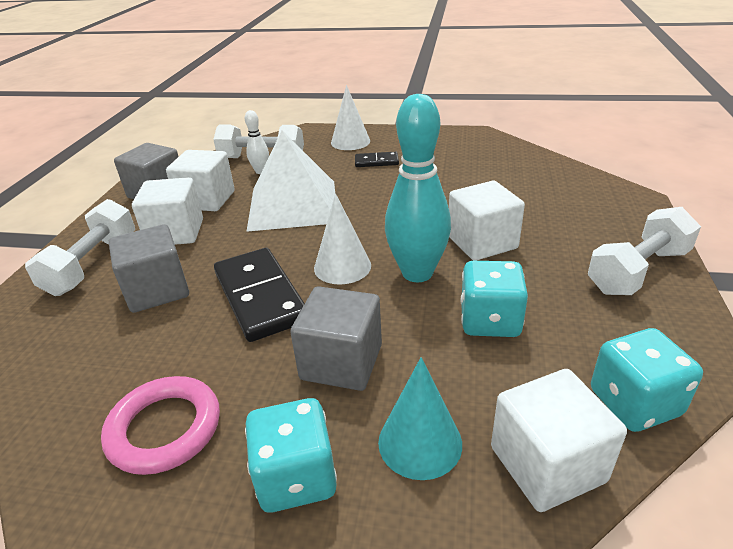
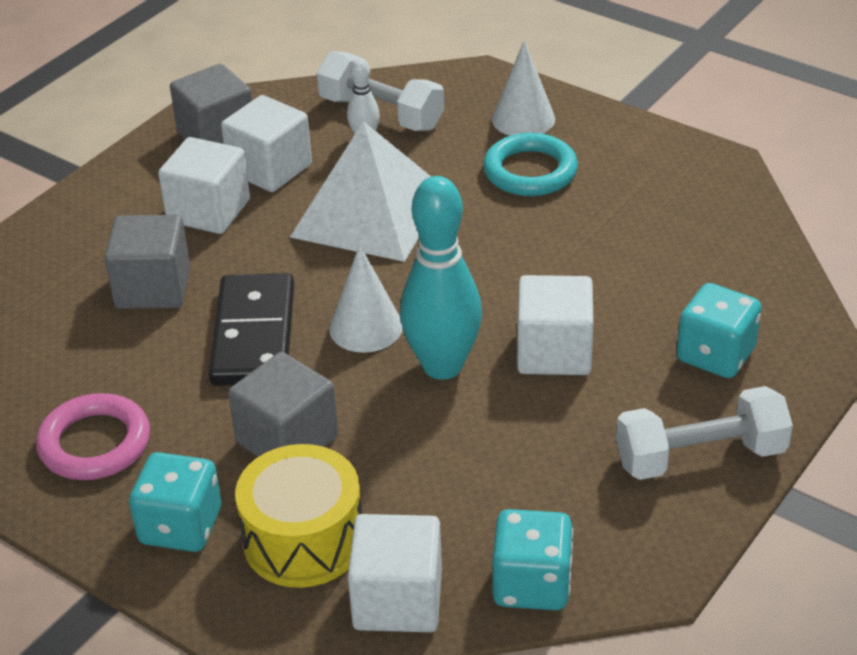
camera: 25 degrees right, 5 degrees up
white dumbbell [25,199,135,296] -> none
black domino [355,152,399,167] -> turquoise ring [483,133,578,196]
turquoise cone [378,357,462,480] -> yellow drum [235,444,362,588]
turquoise dice [460,261,528,337] -> turquoise dice moved to [677,283,762,378]

